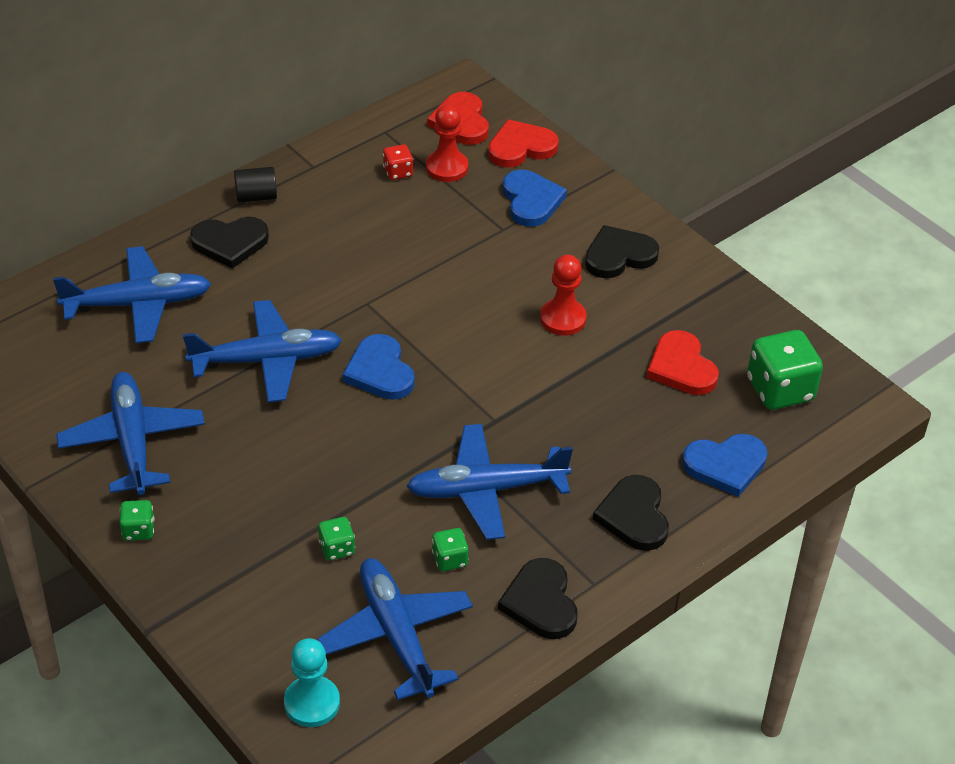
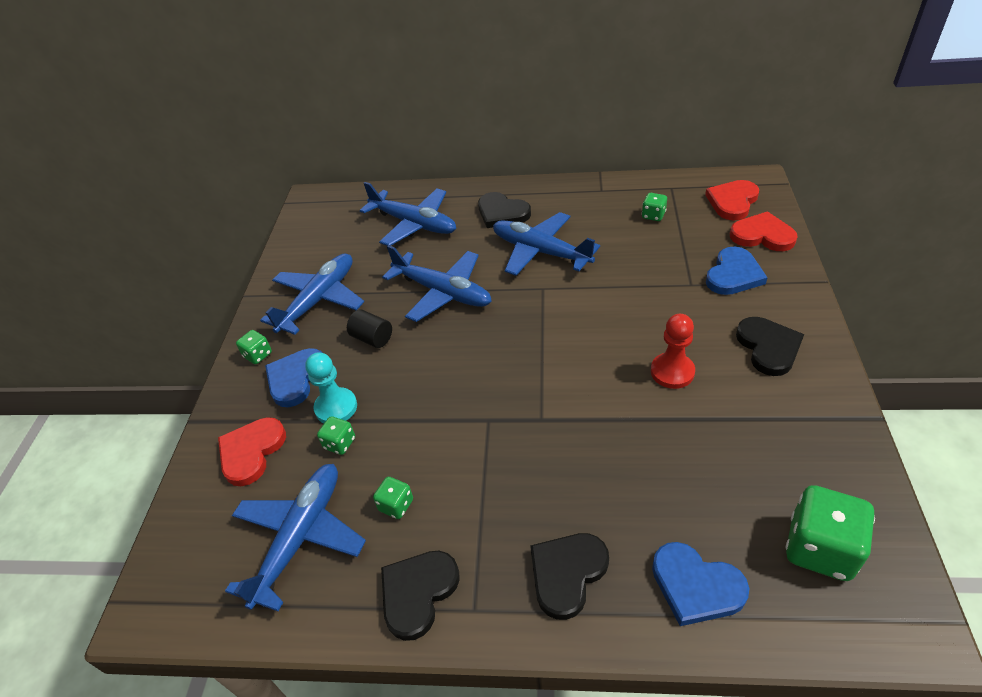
camera: 50 degrees right, 0 degrees up
black cylinder [234,167,277,202] -> black cylinder moved to [347,309,392,348]
turquoise pawn [284,638,340,727] -> turquoise pawn moved to [305,352,357,423]
blue heart [342,334,415,400] -> blue heart moved to [265,348,322,407]
red dice [383,144,413,180] -> green dice [642,193,667,221]
blue plane [406,424,573,540] -> blue plane moved to [493,212,600,276]
red pawn [426,105,468,182] -> none
black heart [585,225,659,278] -> black heart turned 60 degrees clockwise [736,317,804,376]
red heart [646,330,719,395] -> red heart moved to [218,417,286,486]

